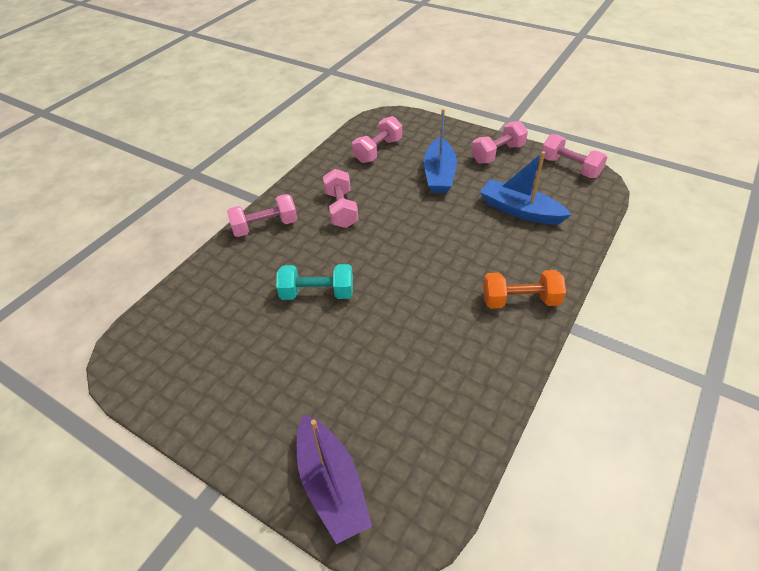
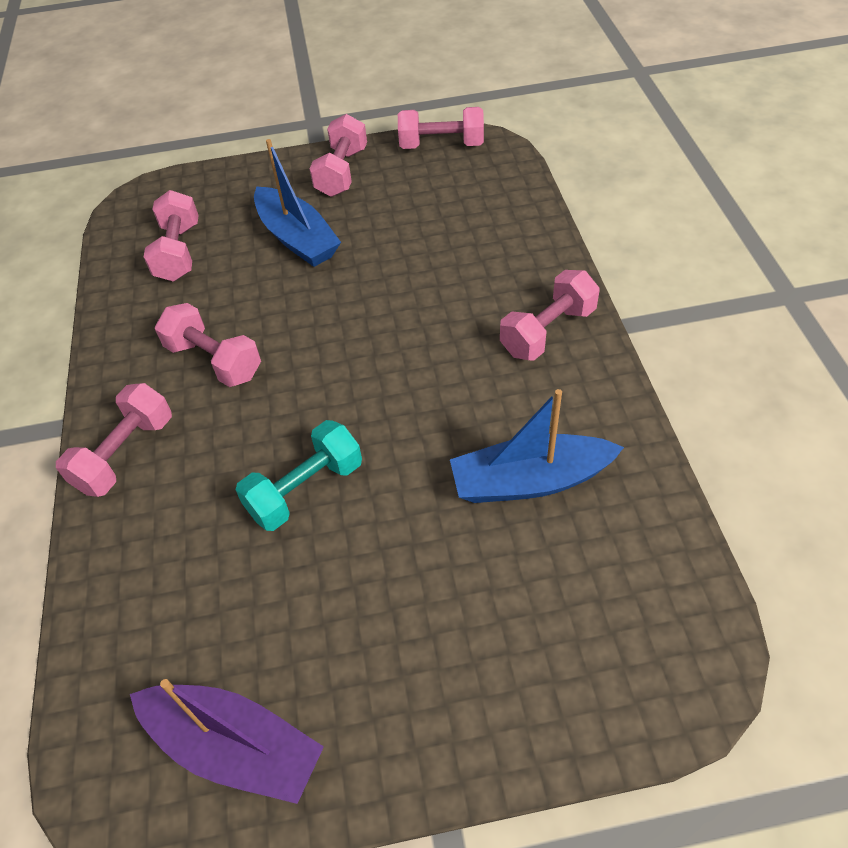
camera: 40 degrees left, 5 degrees up
purple boat [297,414,372,544] -> purple boat moved to [130,679,324,804]
blue boat [480,151,572,225] -> blue boat moved to [450,389,624,503]
orange dumbbell [483,270,566,309] -> pink dumbbell [500,270,600,361]

